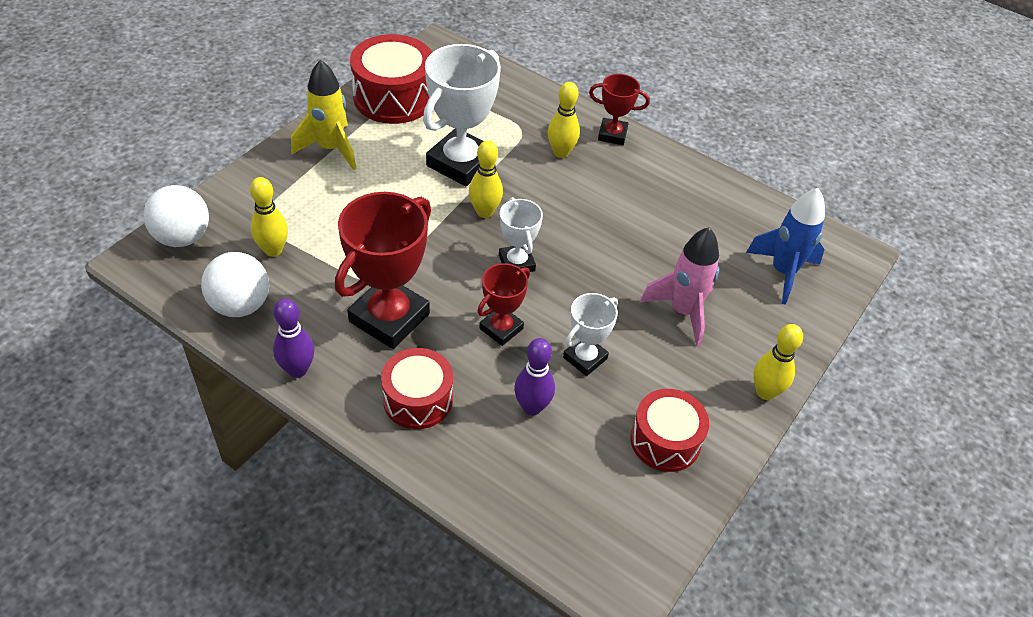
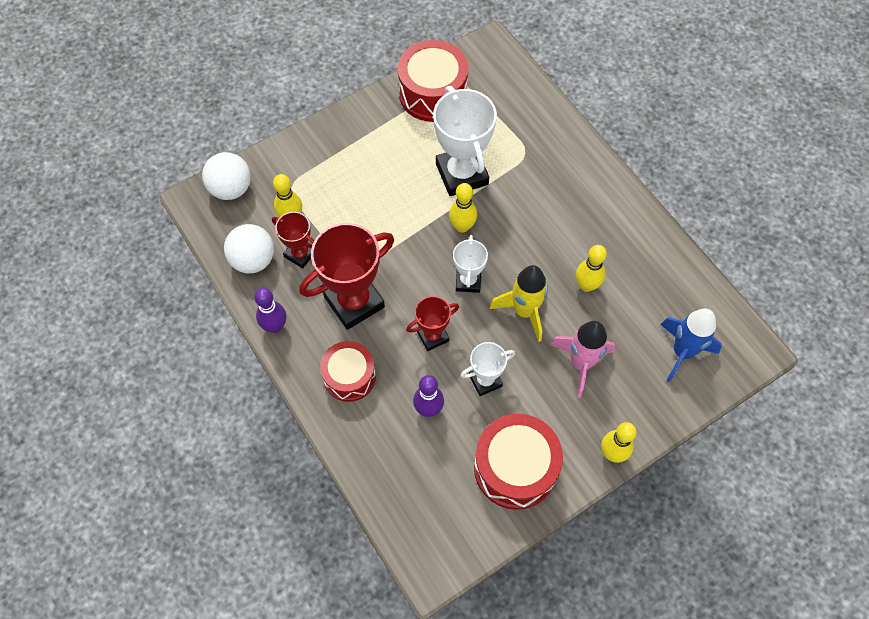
camera: 25 degrees right, 15 degrees up
yellow rocket [291,60,356,170] -> yellow rocket moved to [490,265,548,342]
white trophy [423,44,501,186] -> white trophy turned 75 degrees counterclockwise [433,86,497,196]
yellow bowling pin [548,82,580,158] -> yellow bowling pin moved to [576,245,607,292]
red trophy [589,74,650,145] -> red trophy moved to [272,212,314,268]
red drum [630,389,709,472] -> red drum [474,414,563,510], size x1.52

